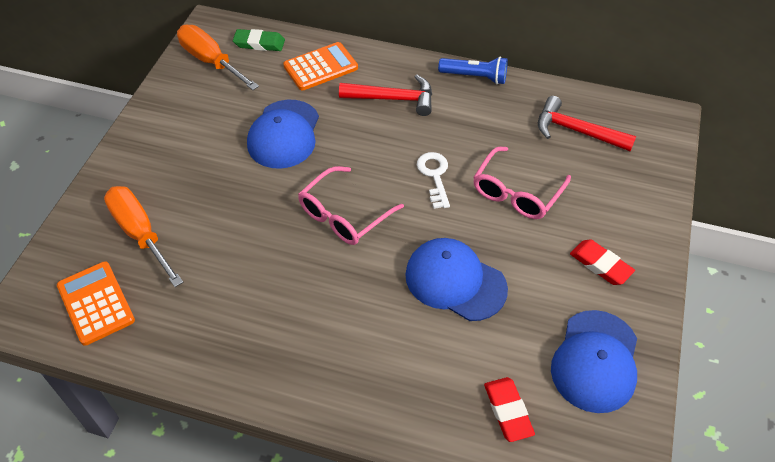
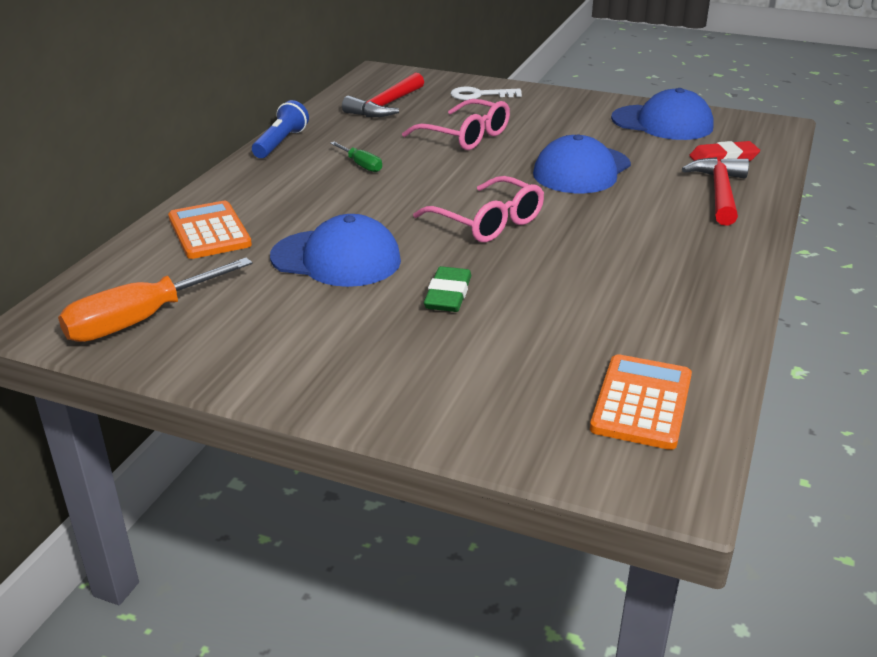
camera: 85 degrees left, 20 degrees down
orange calculator [57,261,135,346] -> orange calculator turned 135 degrees clockwise [590,354,692,450]
orange screwdriver [104,186,183,287] -> none
green eraser [233,29,285,51] -> green eraser moved to [424,266,472,312]
red hammer [339,75,432,116] -> red hammer moved to [682,157,749,226]
white key [417,152,450,209] -> white key moved to [451,86,522,100]
red eraser [570,240,635,285] -> none
none -> green screwdriver [330,142,382,172]

